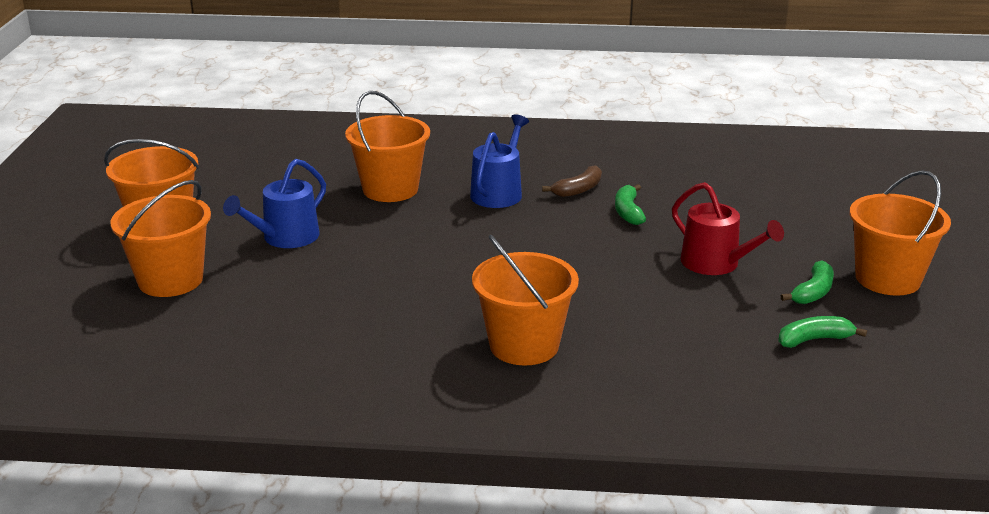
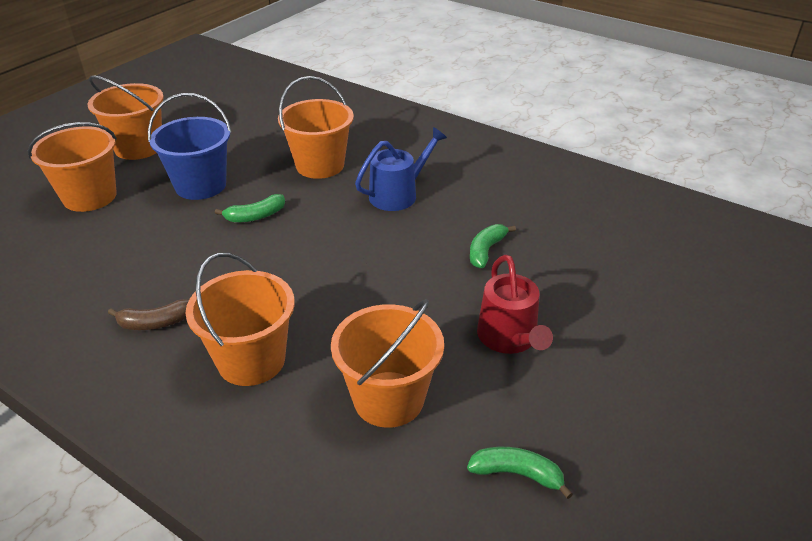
camera: 30 degrees right, 10 degrees up
blue watering can [223,159,326,248] -> blue bucket [148,93,232,200]
brown banana [542,165,602,197] -> brown banana moved to [108,299,189,330]
green banana [781,260,834,304] -> green banana moved to [215,194,285,222]
orange bucket [849,170,951,296] -> orange bucket moved to [331,299,444,428]

